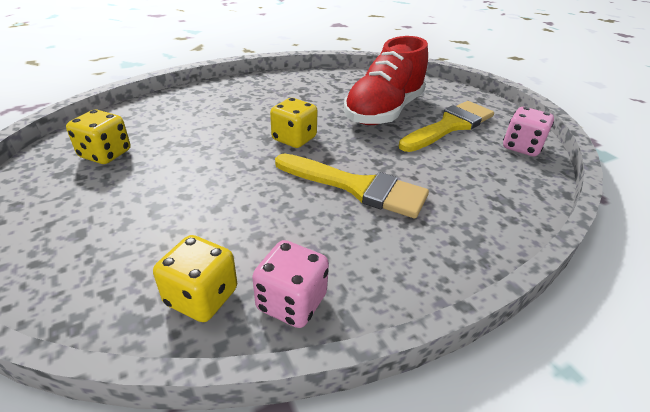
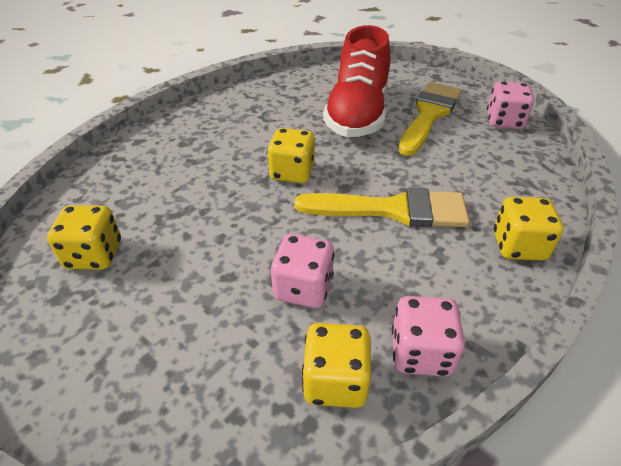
camera: 20 degrees left, 5 degrees up
none -> pink dice [270,234,335,308]
none -> yellow dice [494,197,564,261]

